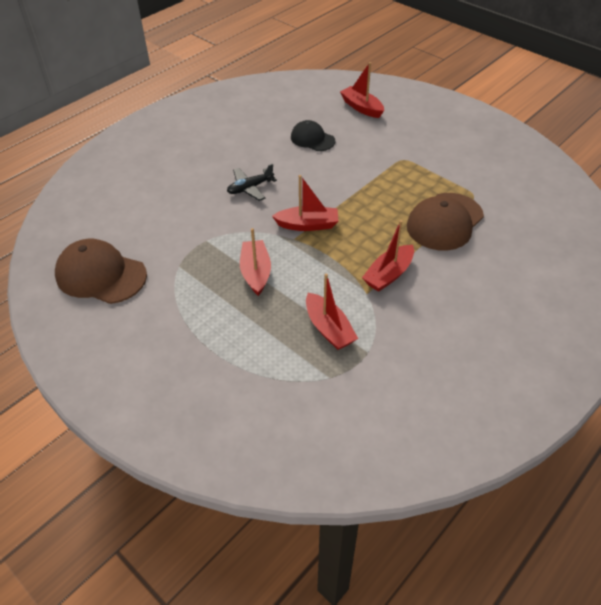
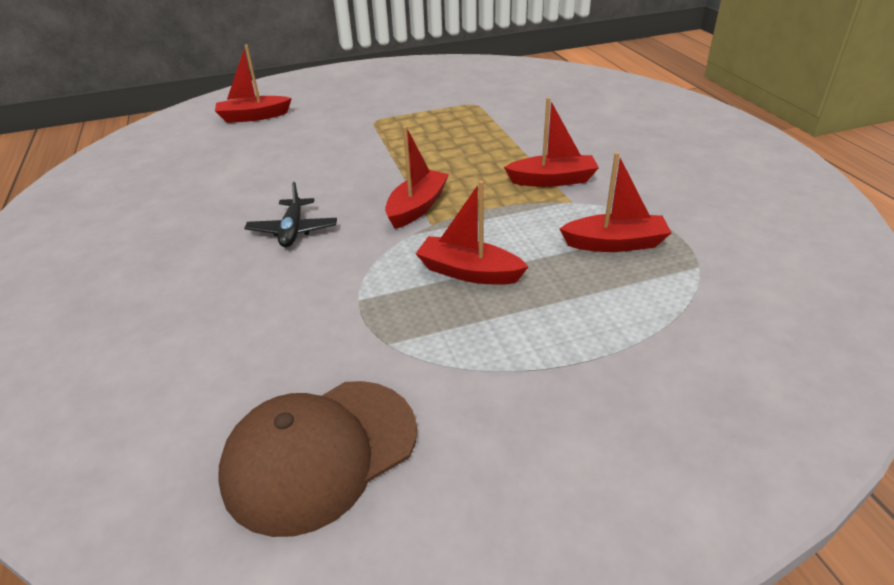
camera: 60 degrees left, 10 degrees down
black cap [291,120,335,151] -> none
red boat [362,220,414,292] -> red boat turned 75 degrees counterclockwise [504,97,599,187]
brown cap [407,193,484,251] -> none

